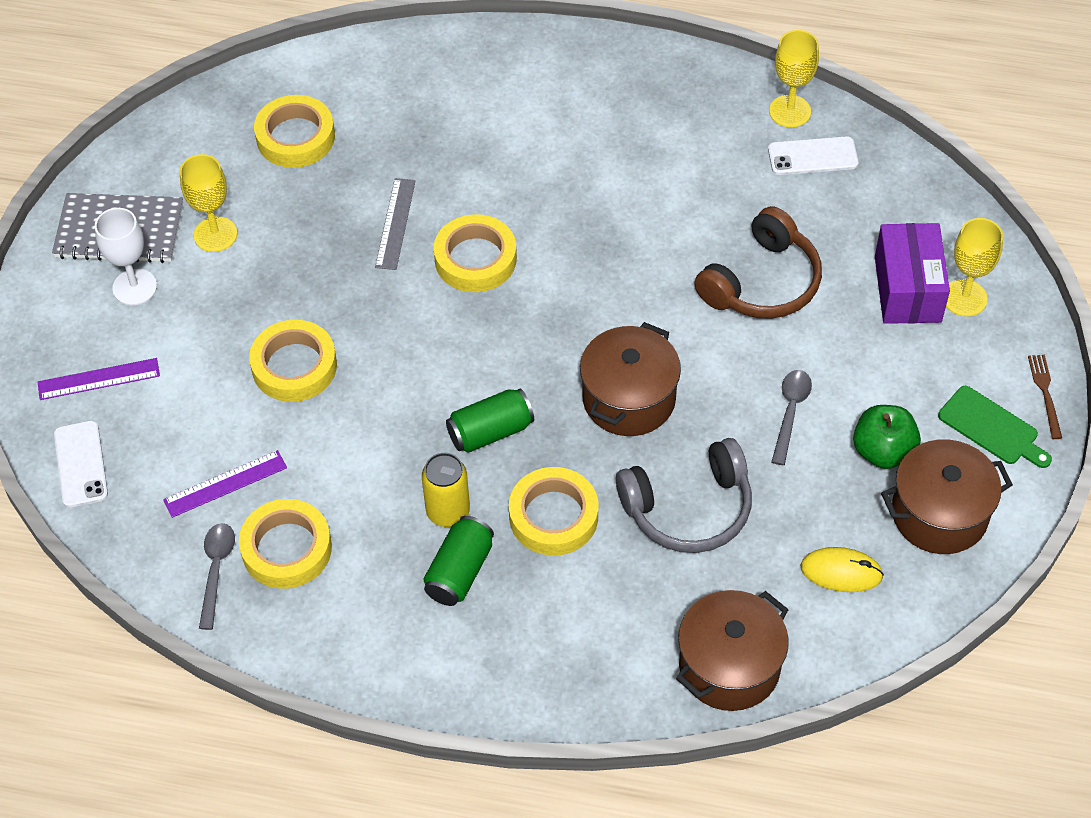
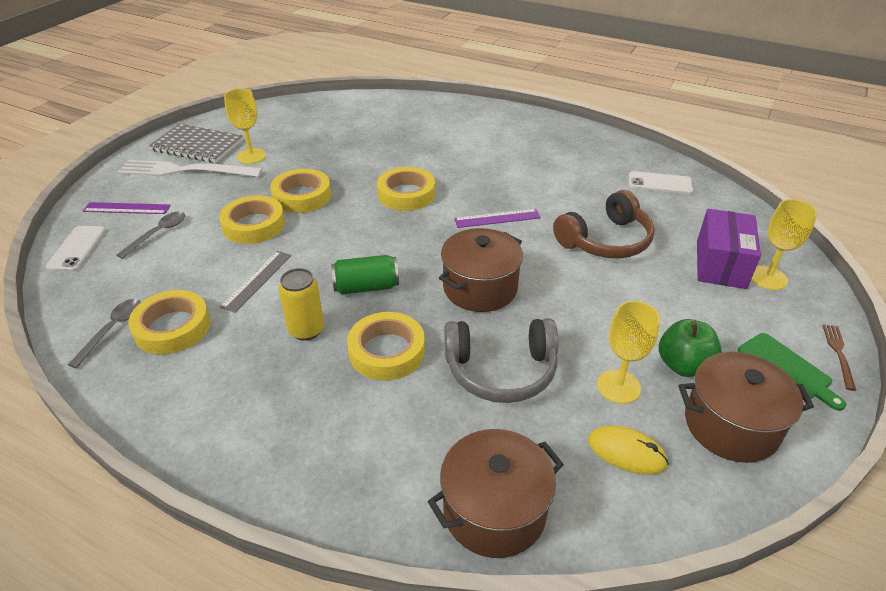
camera: 15 degrees right, 15 degrees down
white goblet [95,208,157,305] -> white fork [118,160,262,177]
purple ruler [163,450,287,518] -> purple ruler moved to [454,209,541,228]
yellow tape [254,95,335,168] -> yellow tape moved to [270,169,331,213]
grey ruler [375,178,416,270] -> grey ruler moved to [220,251,291,313]
green can [423,516,494,606] -> none
yellow goblet [769,30,819,127] -> yellow goblet moved to [597,301,660,404]
grey spoon [772,370,812,465] -> grey spoon moved to [117,211,185,259]

